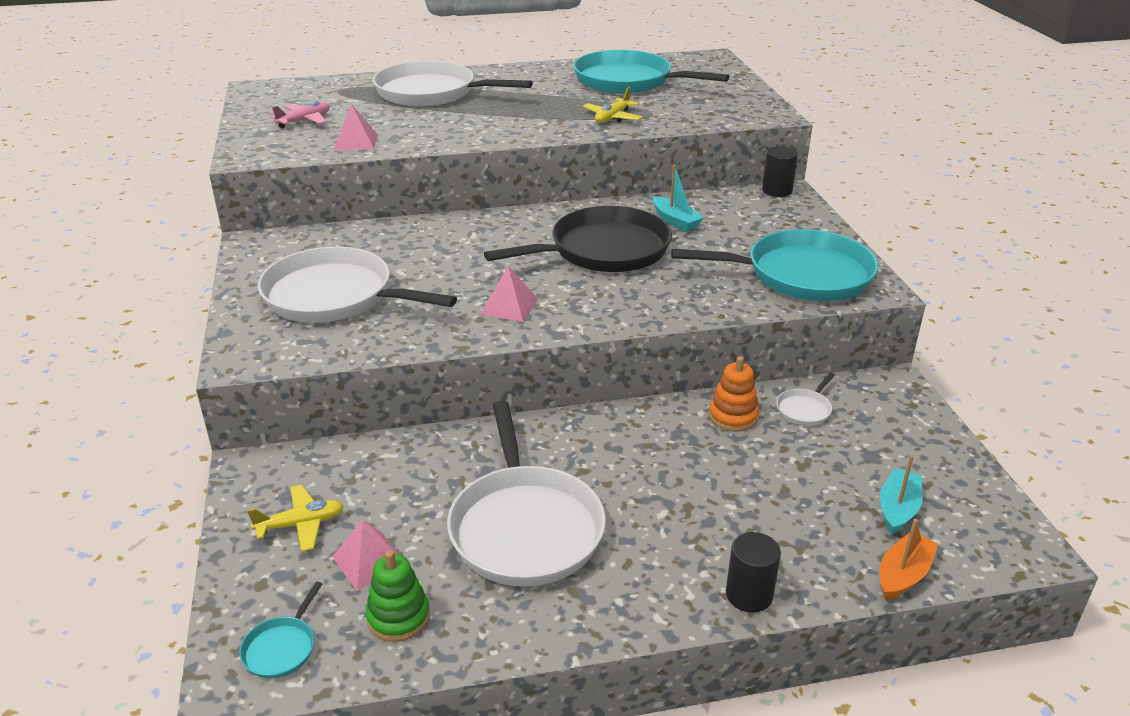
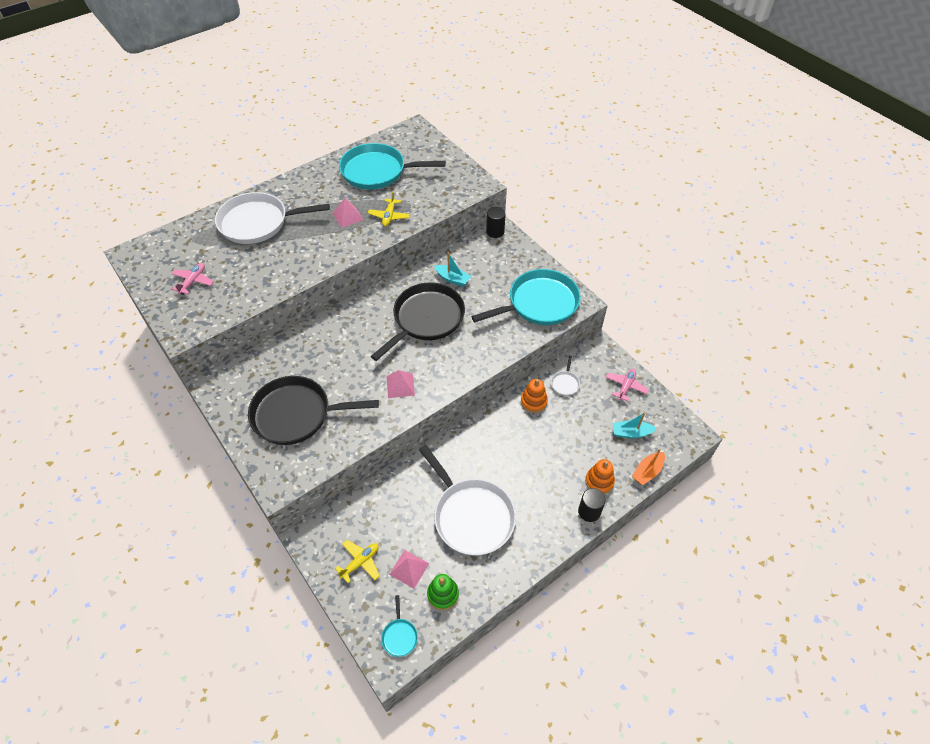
camera: 25 degrees left, 20 degrees up
white pan [258,247,457,323] -> black pan [248,376,379,445]
pink pyramid [334,104,378,150] -> pink pyramid moved to [332,198,363,228]
turquoise boat [880,455,923,535] -> turquoise boat turned 90 degrees counterclockwise [613,412,657,438]
orange boat [880,519,938,600] -> orange boat turned 150 degrees counterclockwise [632,449,665,485]
none -> orange stacking toy [585,459,615,494]
none -> pink plane [606,369,649,402]

